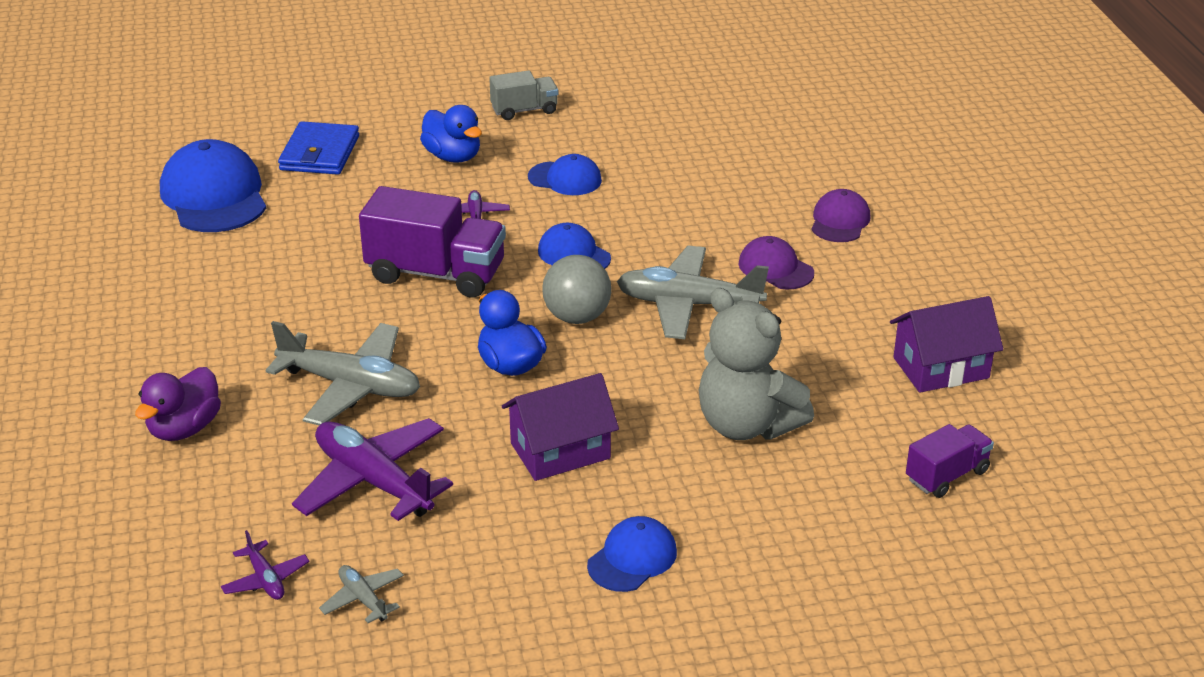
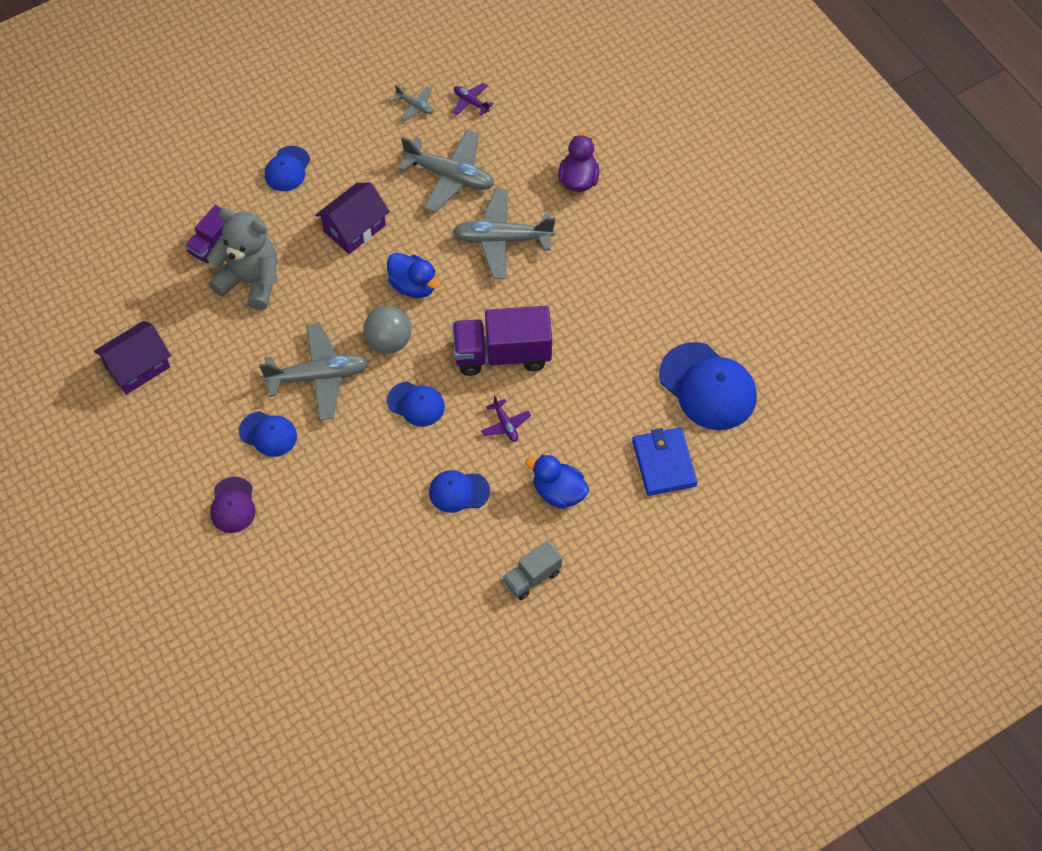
camera: 160 degrees right, 25 degrees up
purple plane [292,418,453,521] -> grey plane [398,130,494,213]
purple cap [738,236,814,290] -> blue cap [239,411,297,457]
purple truck [906,424,994,498] -> purple truck moved to [185,205,226,263]

